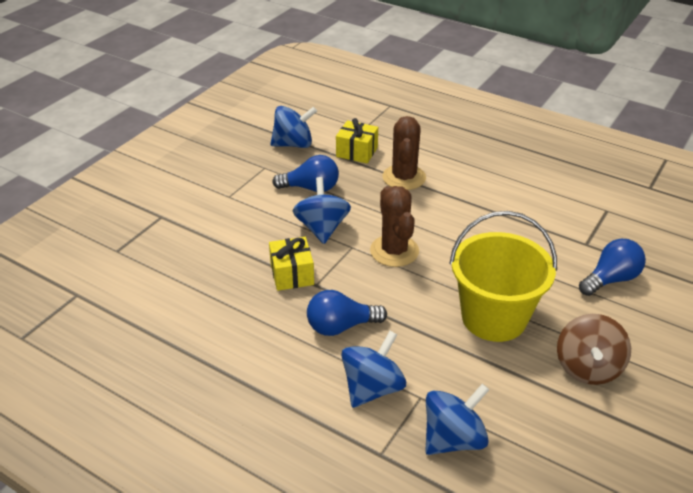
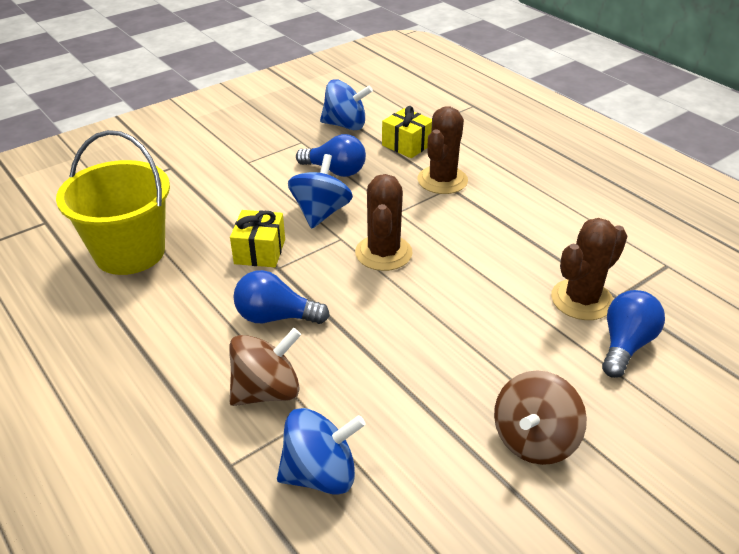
camera: 20 degrees right, 0 degrees up
blue spinning top [341,331,406,408] -> brown spinning top [229,328,301,406]
yellow bucket [449,211,557,342] -> yellow bucket moved to [56,130,170,275]
blue light bulb [579,239,646,296] -> blue light bulb turned 45 degrees counterclockwise [602,290,665,378]
none -> brown cactus [551,218,627,320]

